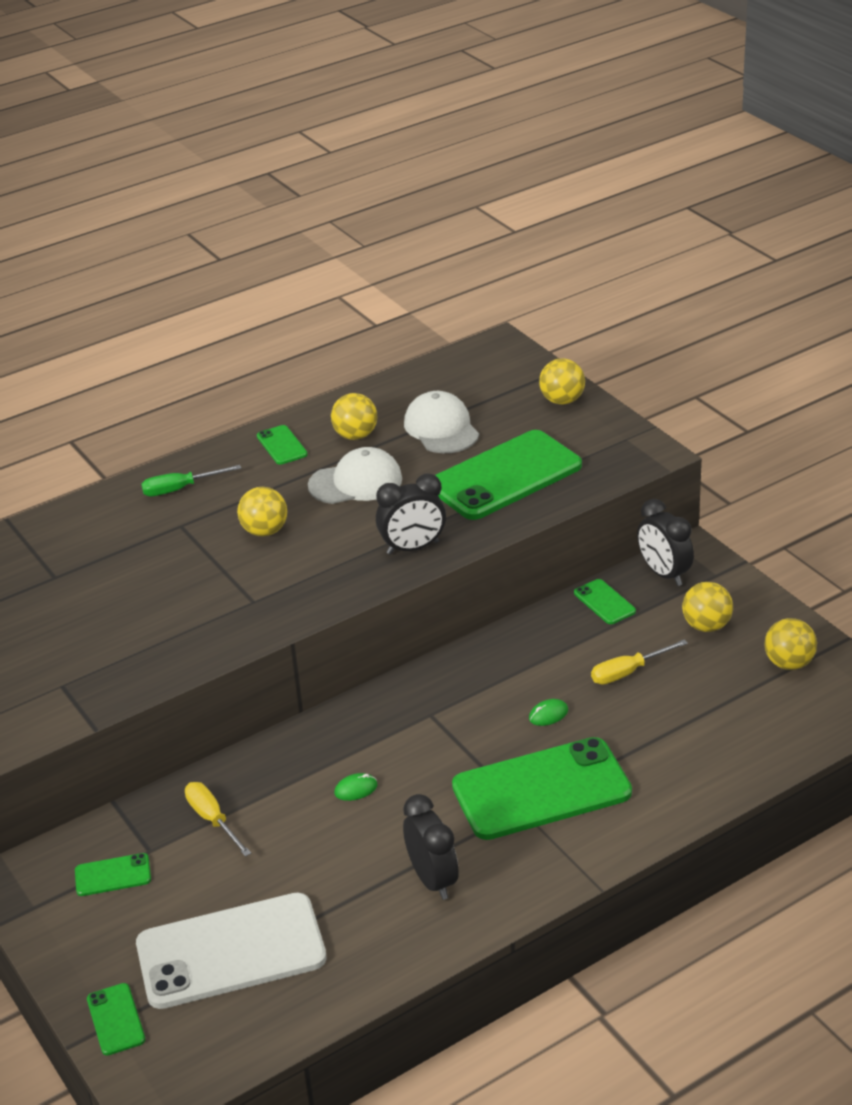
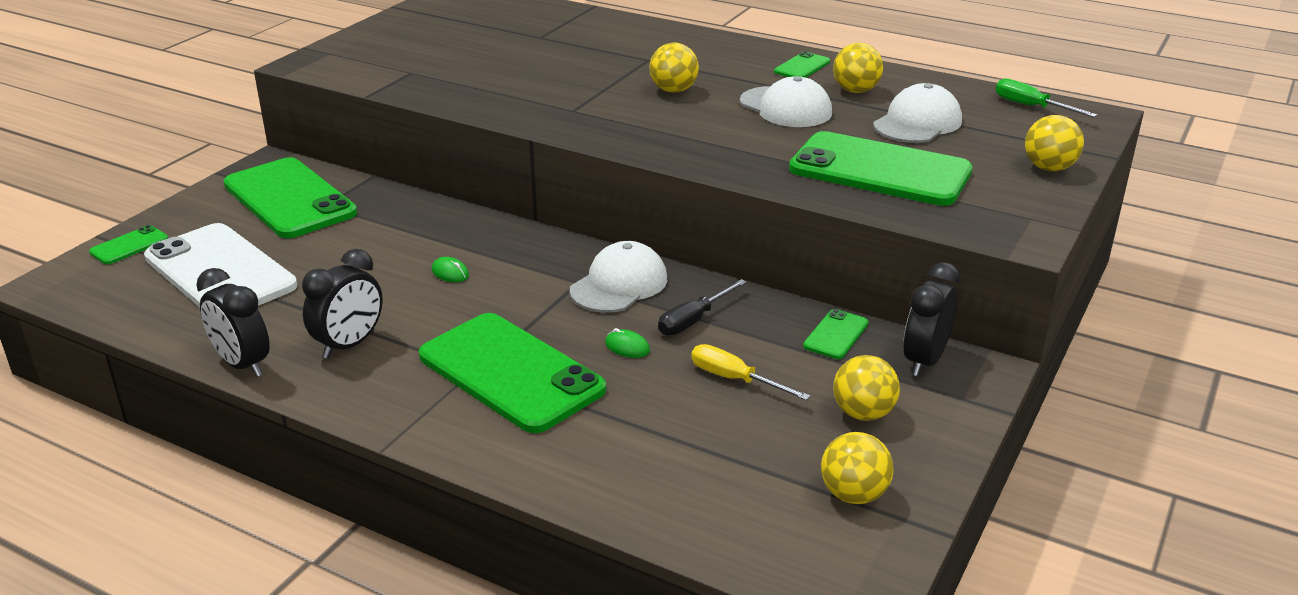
camera: 60 degrees right, 5 degrees down
green phone [75,853,151,896] -> green phone [224,157,357,238], size x2.32
green screwdriver [141,465,241,497] -> green screwdriver moved to [995,78,1097,117]
yellow screwdriver [185,782,251,857] -> none
black clock [376,474,446,555] -> black clock moved to [196,268,270,377]
none -> white cap [569,241,667,313]
none -> black screwdriver [658,279,747,335]

